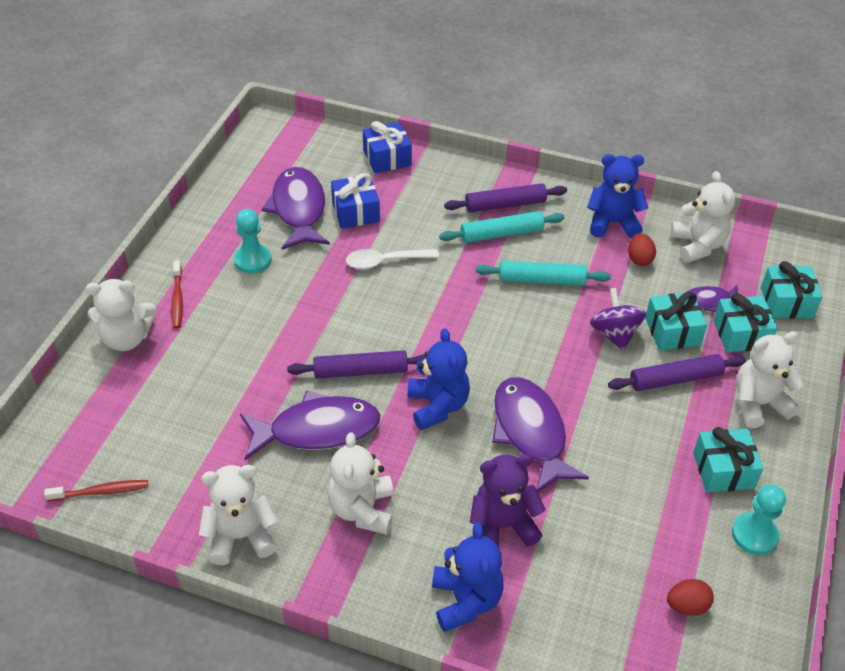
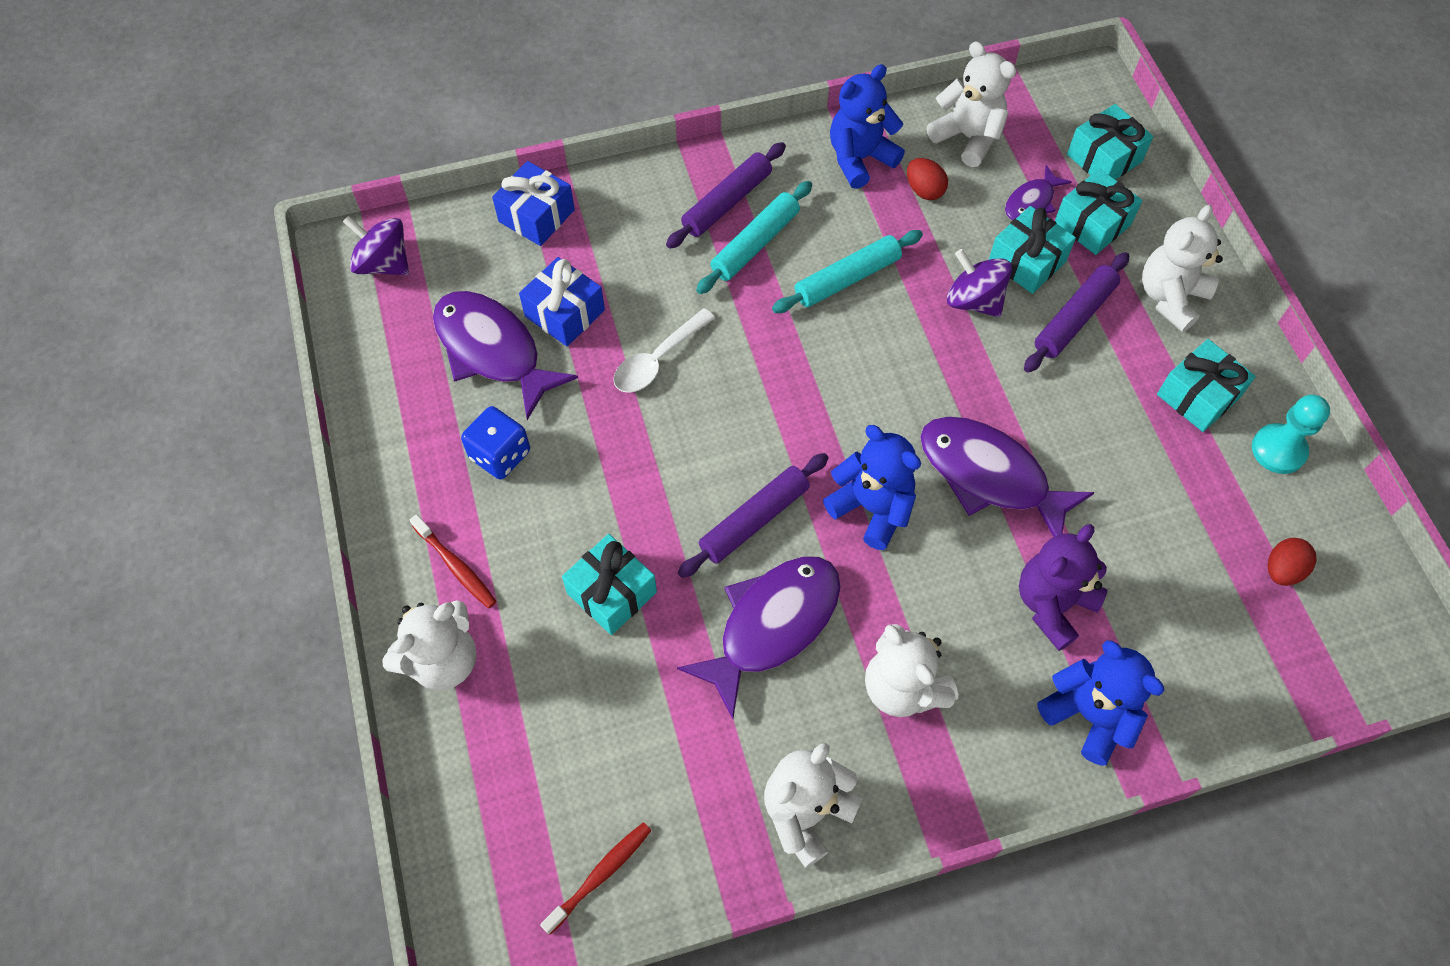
camera: 35 degrees left, 15 degrees up
turquoise pawn [234,209,272,274] -> blue dice [461,406,530,480]
none -> purple spinning top [343,216,409,275]
none -> turquoise gift [562,534,657,635]

